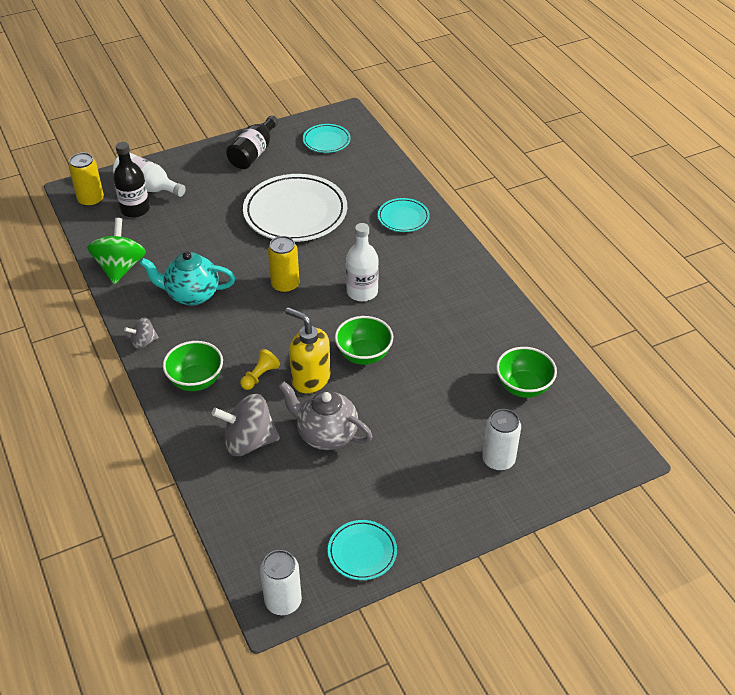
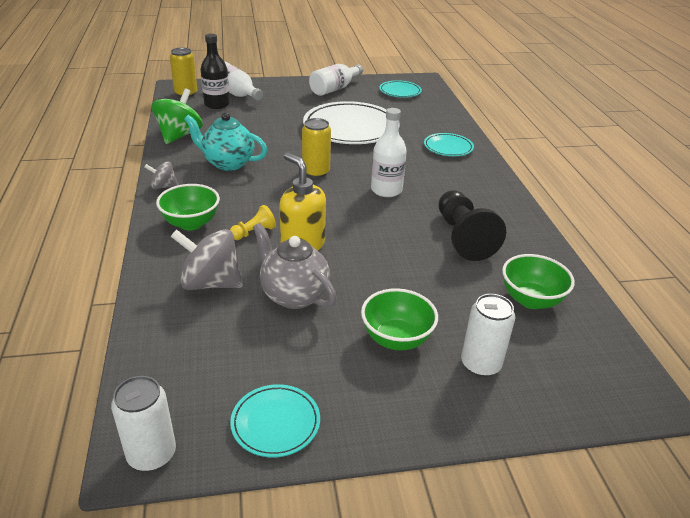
camera: 15 degrees right, 10 degrees down
black bottle [226,115,278,169] -> white bottle [309,64,363,96]
green bowl [335,316,393,365] -> green bowl moved to [361,288,438,350]
none -> black pawn [438,190,506,261]

